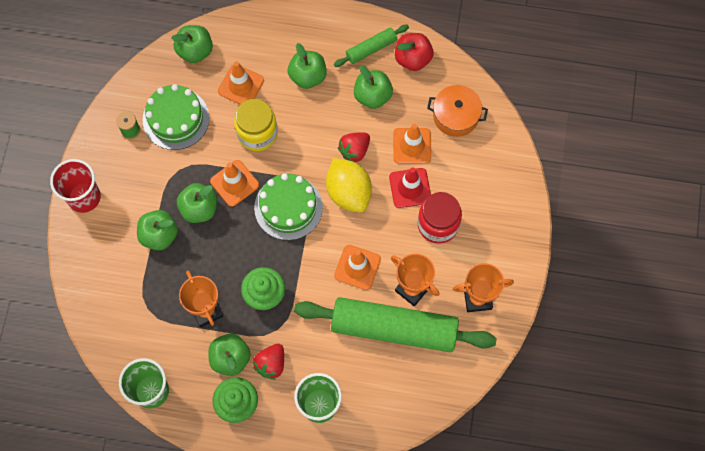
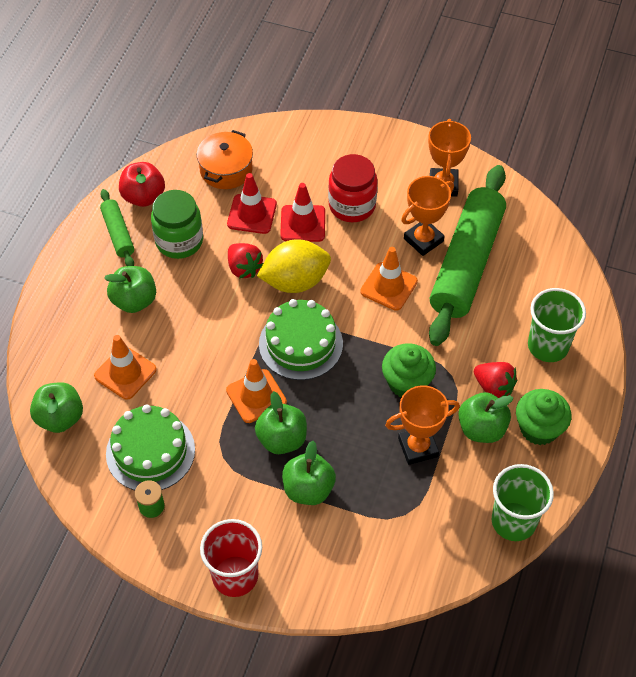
camera: 80 degrees left, 15 degrees down
yellow jar [234,99,278,151] -> none
green apple [354,65,393,109] -> green jar [151,190,203,259]
orange traffic cone [393,124,431,164] -> red traffic cone [227,173,277,234]

